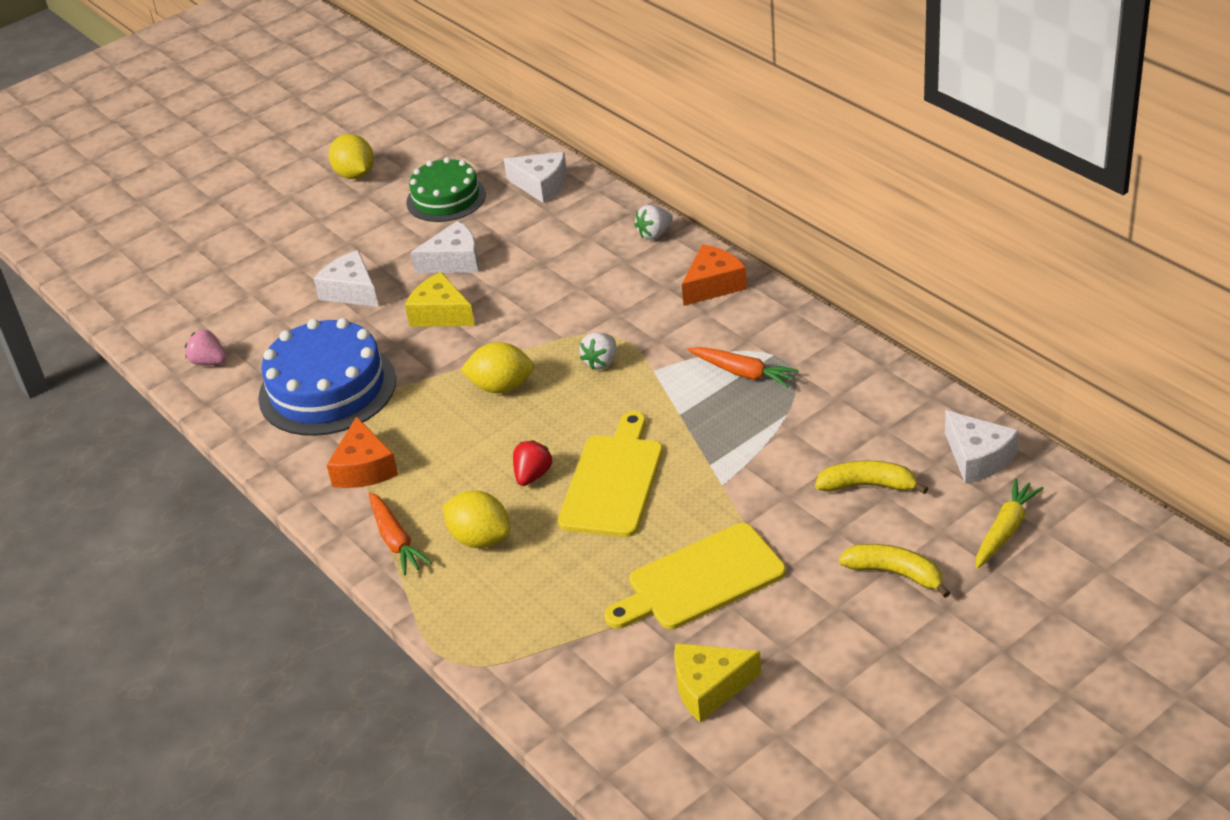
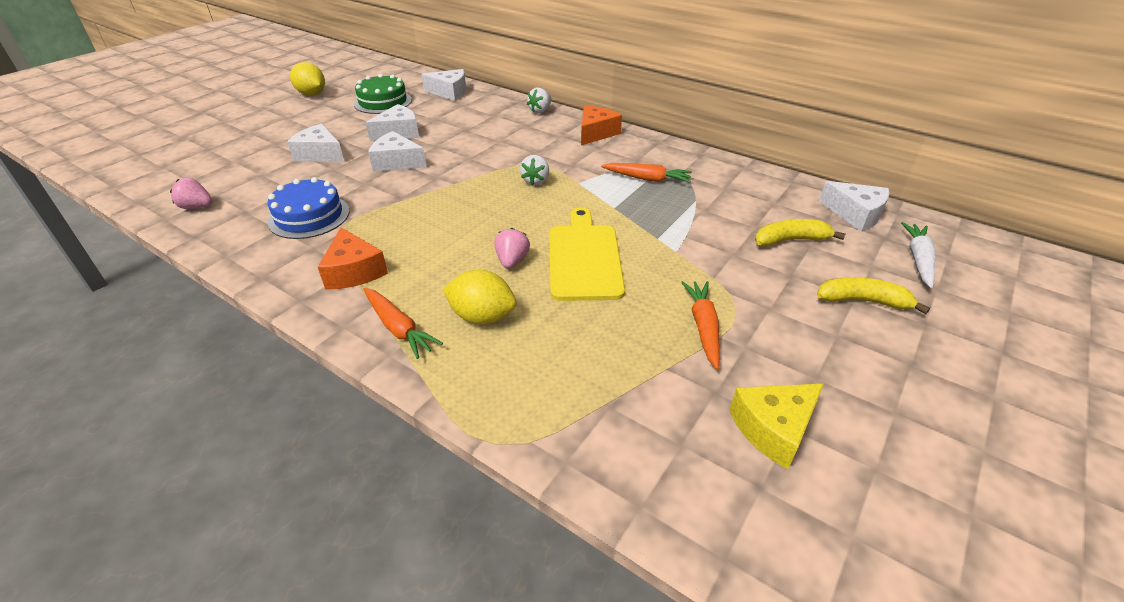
camera: 20 degrees left, 0 degrees up
blue cake [258,318,396,436] -> blue cake [268,177,350,239], size x0.65
yellow cheese [405,272,475,327] -> white cheese [368,131,427,172]
yellow lemon [460,342,534,393] -> none
red strawberry [513,440,553,486] -> pink strawberry [494,228,530,269]
yellow cutting board [604,523,786,629] -> orange carrot [681,281,720,370]
yellow carrot [976,478,1044,569] -> white carrot [901,222,936,288]

